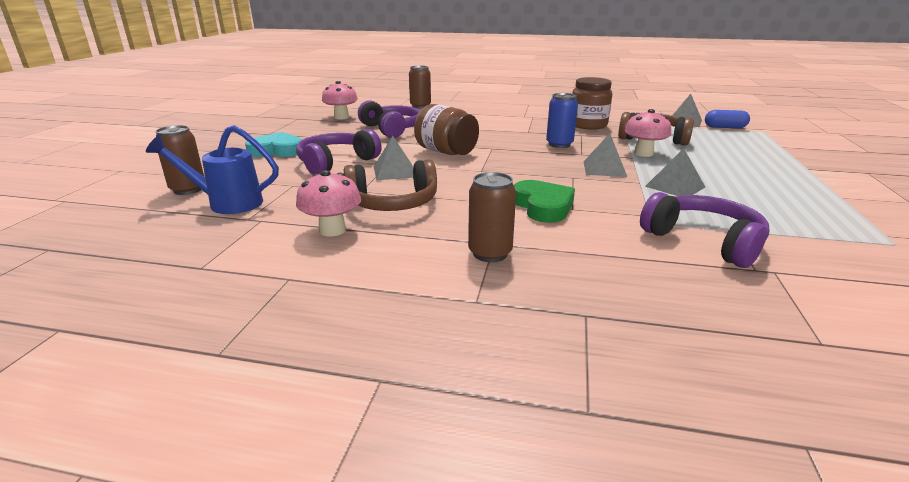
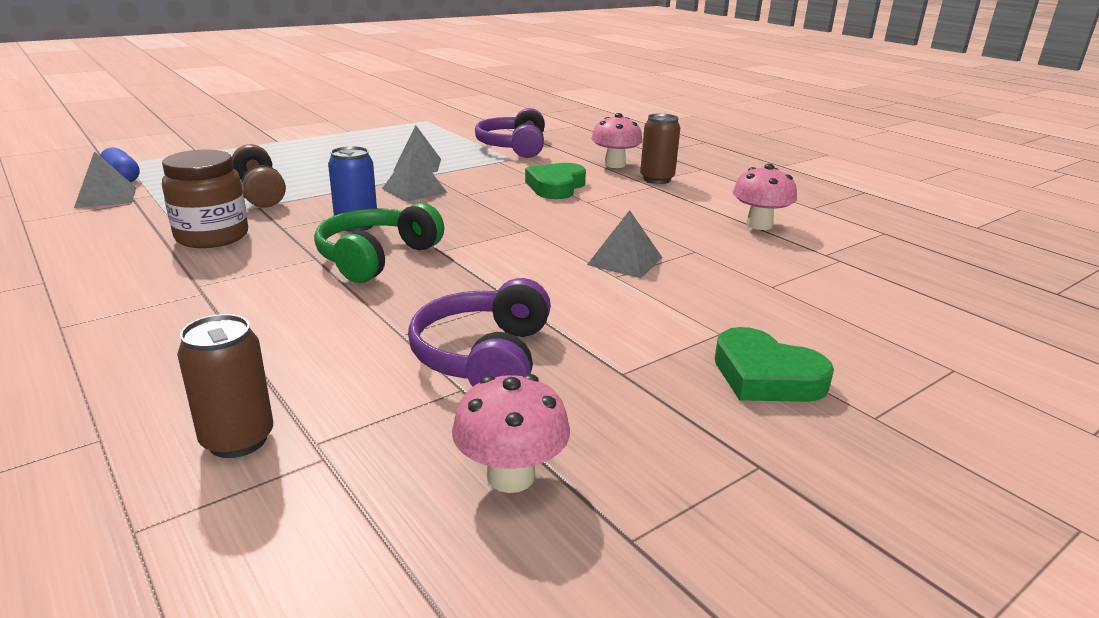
camera: 140 degrees left, 0 degrees up
blue watering can [146,125,279,214] -> none
brown can [155,125,204,195] -> none
turquoise heart [245,132,302,157] -> green heart [715,327,834,402]
purple headphones [296,129,382,175] -> none
brown headphones [344,159,437,211] -> none
brown jar [414,104,479,155] -> none
pink mushroom [624,109,671,157] -> pink mushroom moved to [591,113,643,168]
none -> green headphones [314,203,444,283]

